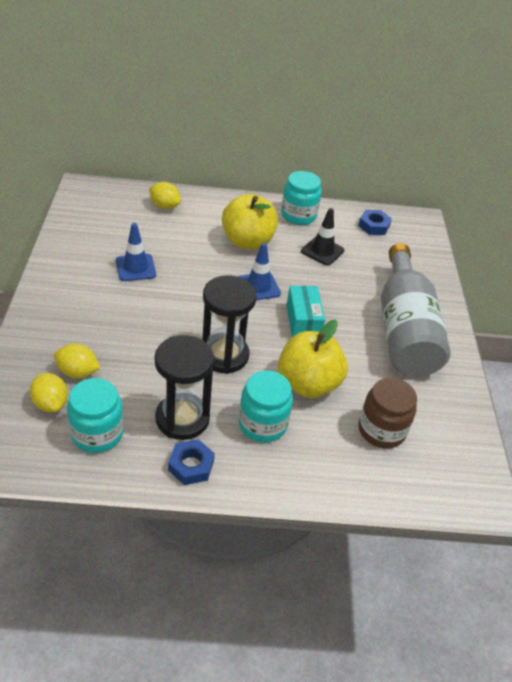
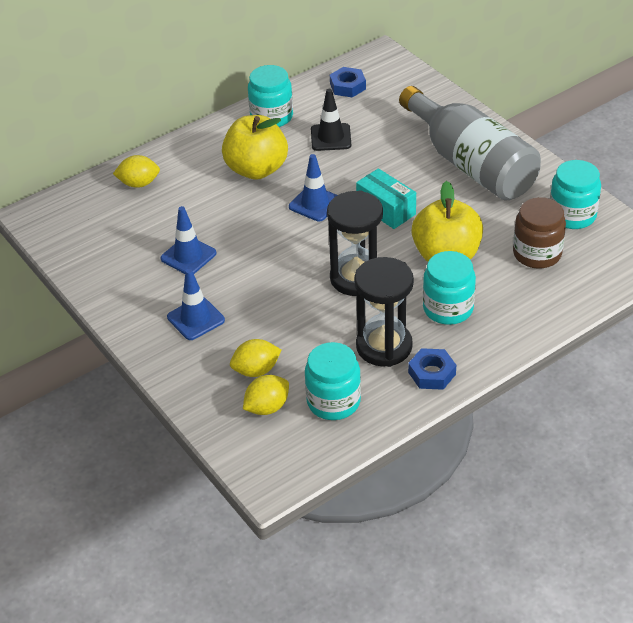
camera: 30 degrees left, 0 degrees up
yellow lemon [30,373,68,412] -> yellow lemon turned 60 degrees counterclockwise [243,375,289,415]
none -> blue traffic cone [167,269,225,340]
none -> turquoise jar [550,160,601,229]

